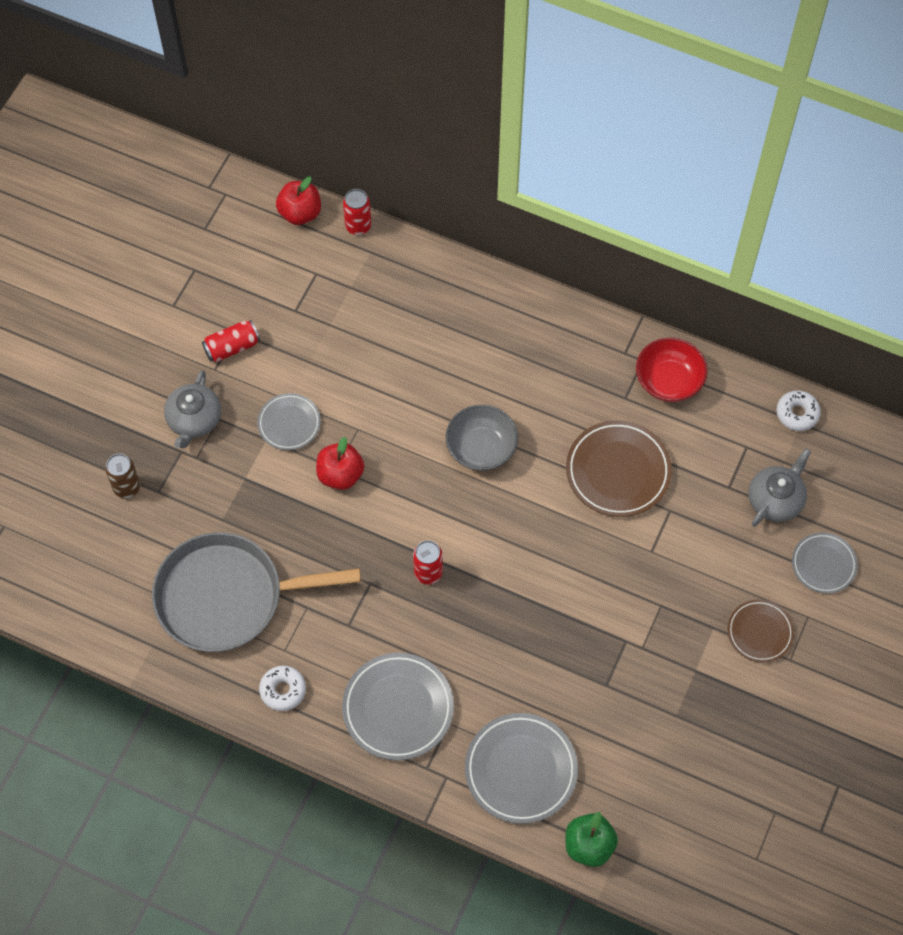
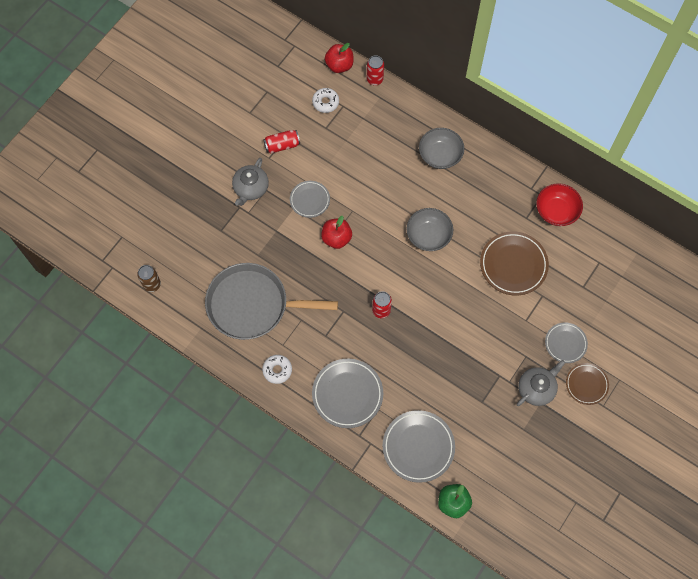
camera: 10 degrees right, 5 degrees up
brown can [105,454,140,498] -> brown can moved to [137,265,161,292]
grey teapot [748,449,811,527] -> grey teapot moved to [517,360,565,406]
white donut [776,390,821,431] -> white donut moved to [312,88,339,113]
grey plate [792,533,858,594] -> grey plate moved to [545,322,588,363]
none -> grey bowl [419,128,464,169]

